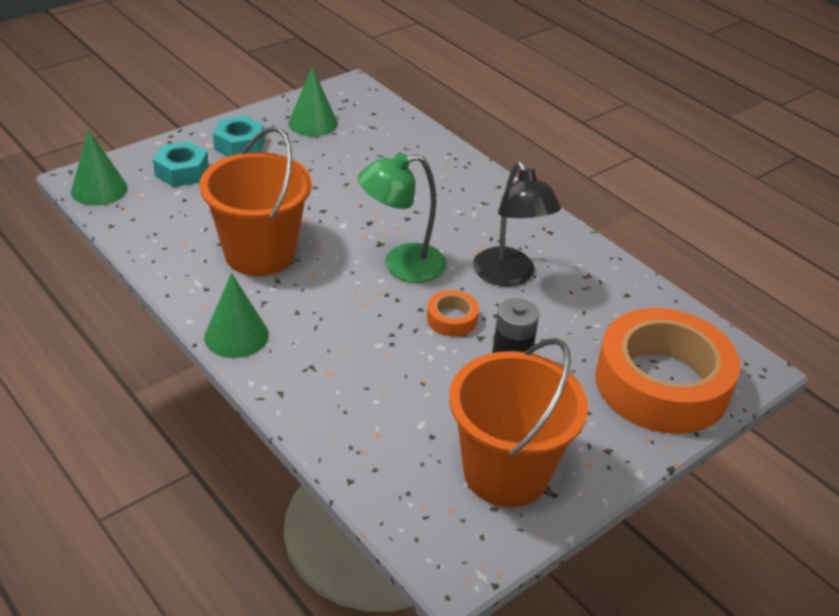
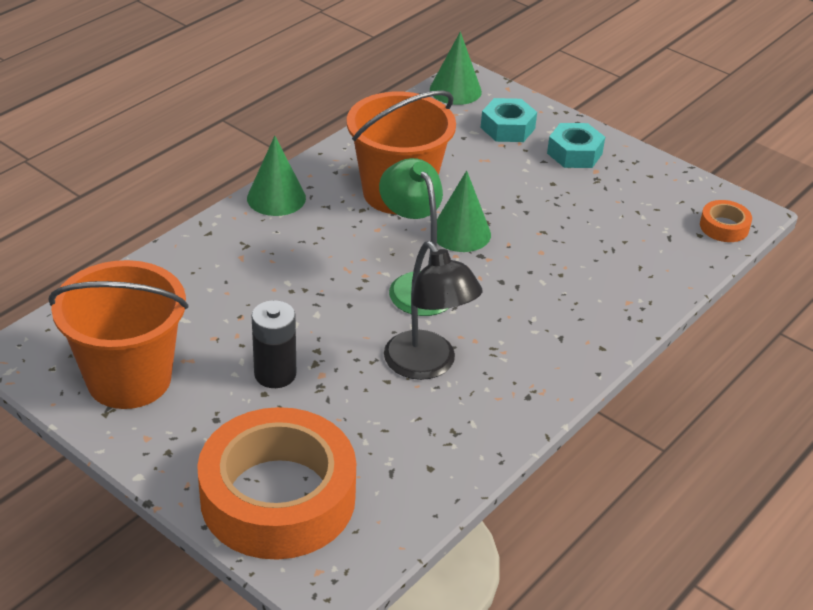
camera: 80 degrees right, 0 degrees up
green cone [288,67,338,137] -> green cone moved to [437,170,491,252]
orange tape [427,290,479,336] -> orange tape moved to [700,200,752,242]
black lamp [473,161,561,287] -> black lamp turned 90 degrees counterclockwise [384,241,482,380]

